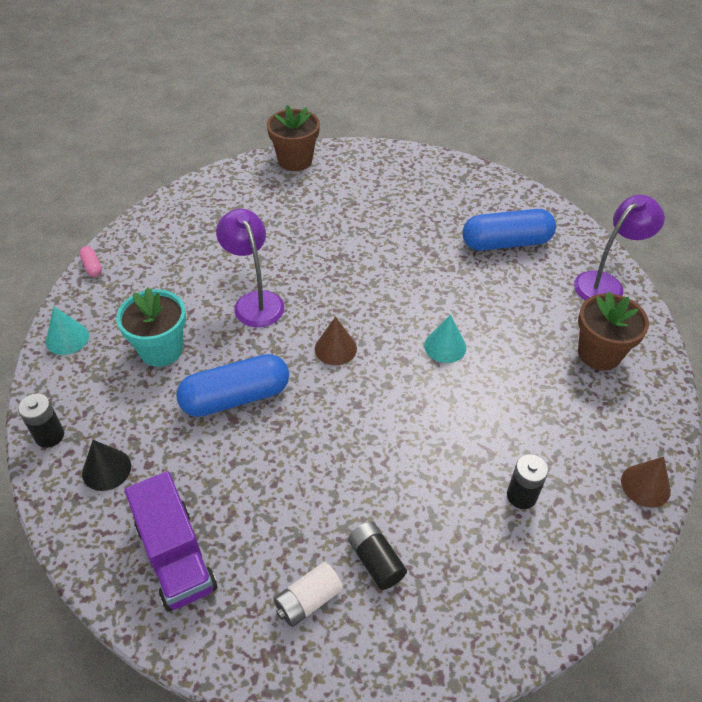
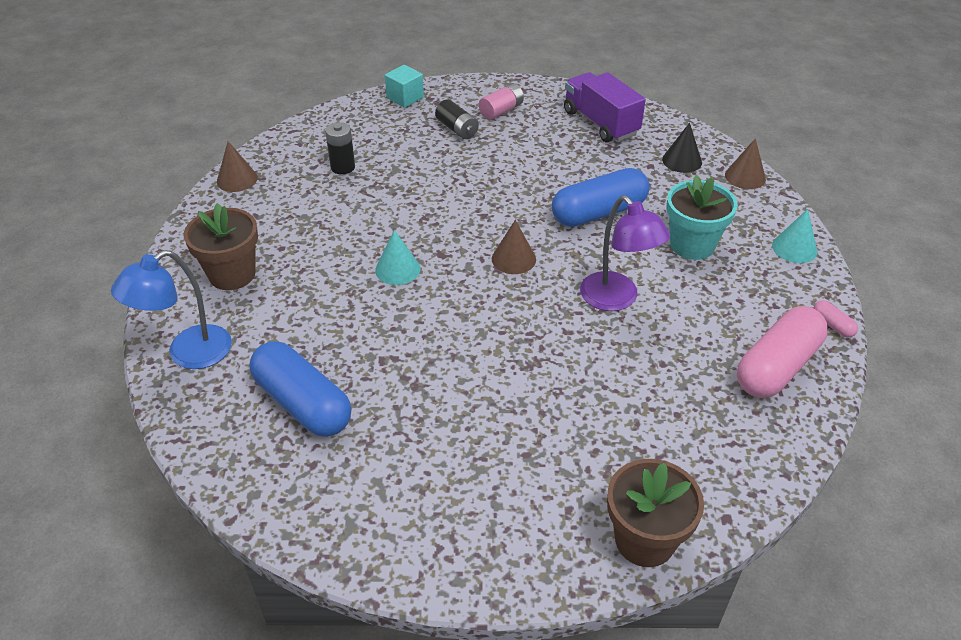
camera: 175 degrees right, 5 degrees down
black battery [18,394,64,448] -> brown cone [725,138,766,189]
white battery [274,562,343,627] -> pink battery [479,83,524,120]
blue capsule [462,209,556,251] -> blue capsule turned 60 degrees clockwise [249,341,351,437]
purple lamp [574,195,665,301] -> blue lamp [111,250,232,369]
none -> turquoise cube [385,65,424,108]
none -> pink capsule [737,306,828,398]

